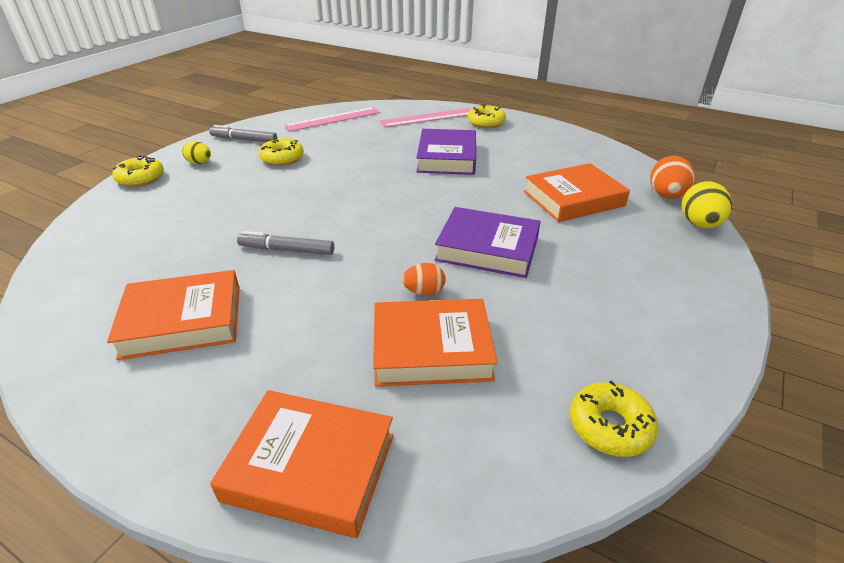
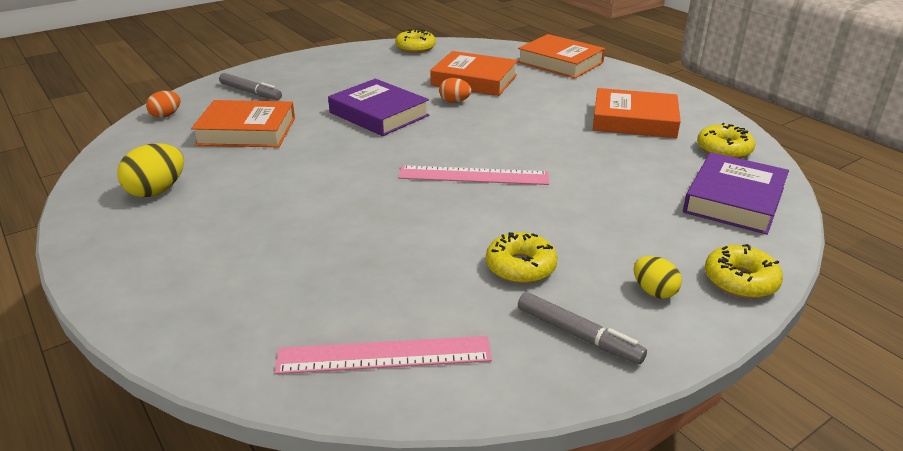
camera: 155 degrees left, 5 degrees down
grey marker [237,231,334,255] -> grey marker moved to [219,73,282,100]
pink ruler [380,108,470,127] -> pink ruler moved to [398,165,549,185]
purple book [416,129,476,175] -> purple book moved to [683,152,789,235]
yellow donut [467,104,506,128] -> yellow donut moved to [697,123,756,159]
orange egg [650,156,695,199] -> orange egg [146,91,181,118], size x0.63
yellow egg [682,181,732,228] -> yellow egg moved to [117,143,184,197]

